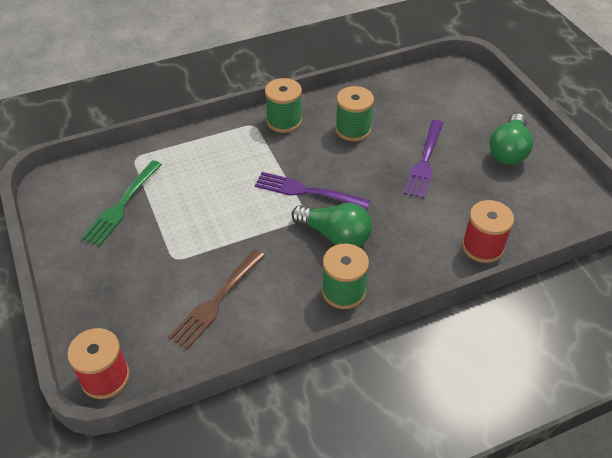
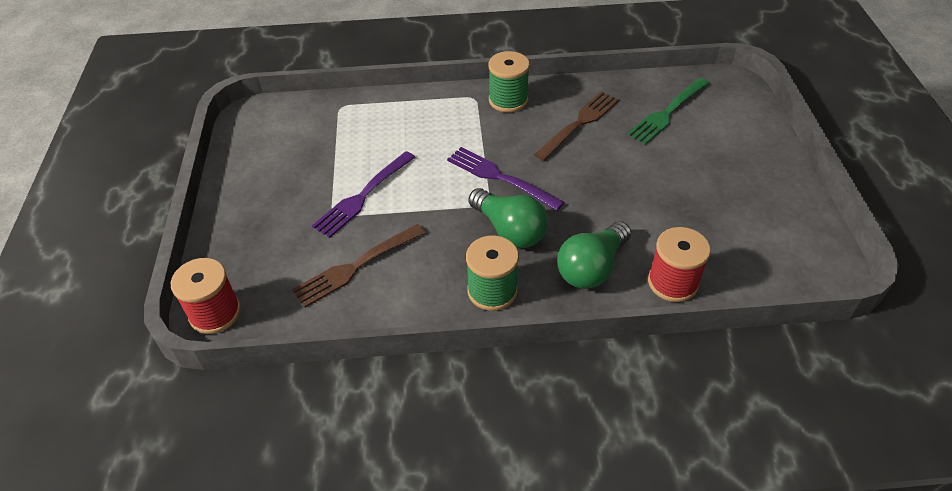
camera: 20 degrees right, 0 degrees up
green fork [81,160,162,246] -> green fork moved to [627,78,709,145]
green spool [335,86,374,141] -> brown fork [534,91,619,161]
purple fork [404,120,443,199] -> purple fork moved to [312,151,415,238]
green light bulb [489,113,533,165] -> green light bulb moved to [557,221,631,289]

